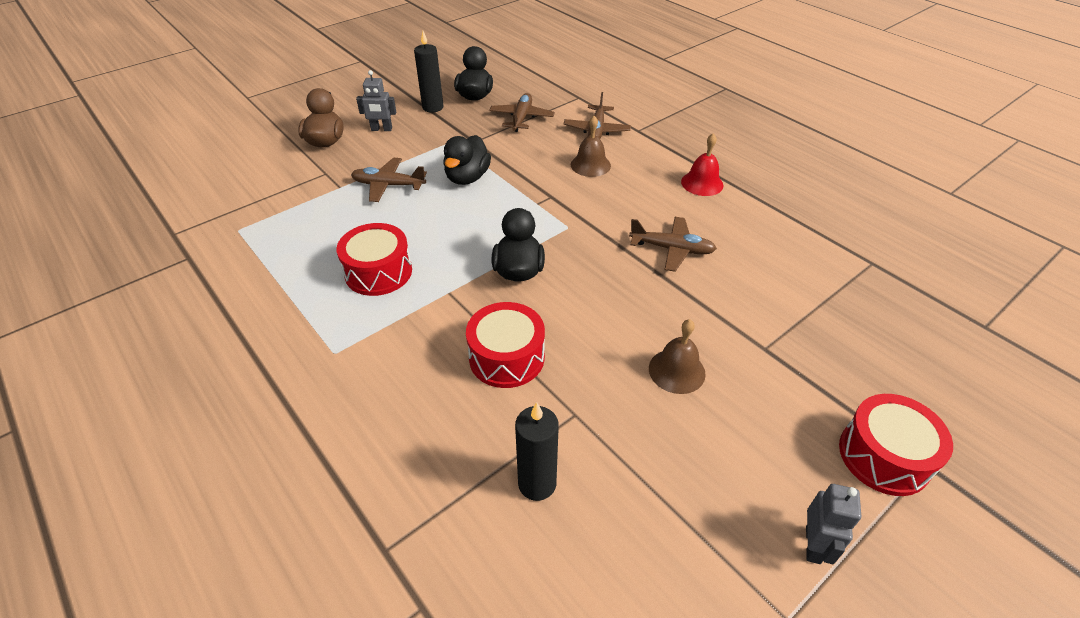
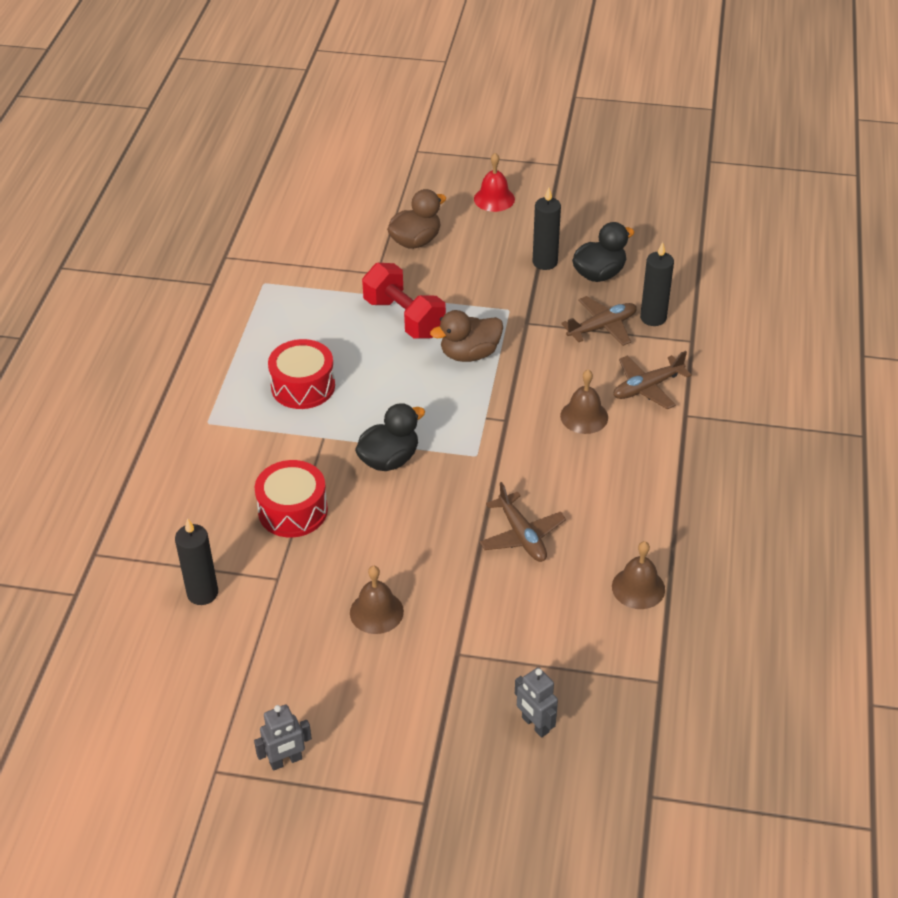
camera: 50 degrees right, 0 degrees up
brown plane [351,158,427,202] -> red dumbbell [362,263,446,339]
grey robot [356,70,396,131] -> grey robot moved to [515,667,558,738]
black duck [443,135,491,185] -> brown duck [430,310,503,362]
red bell [681,133,723,196] -> red bell moved to [474,153,515,212]
red drum [839,394,953,496] -> none
none -> brown bell [612,541,665,609]
none -> black candle [640,242,674,326]

